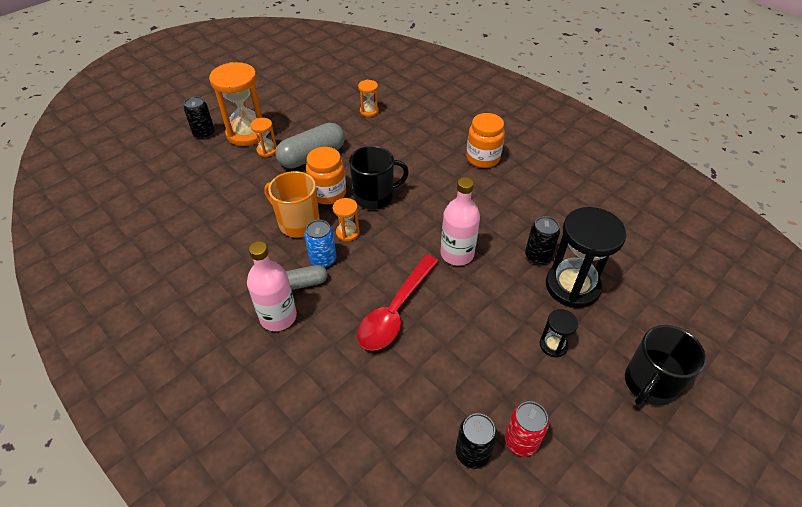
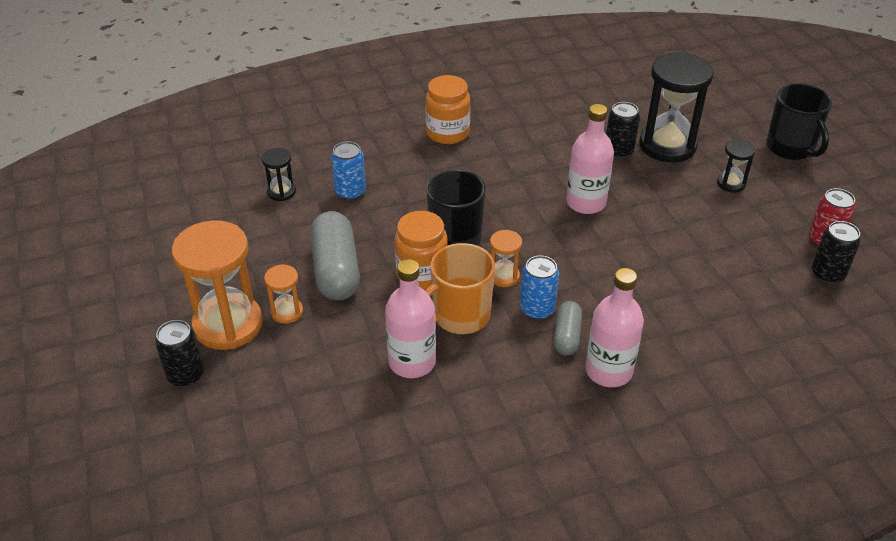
camera: 65 degrees left, 5 degrees down
red spoon [357,255,439,351] -> none
orange hourglass [358,80,379,117] -> black hourglass [262,148,296,201]
none -> blue can [331,141,366,200]
none -> pink bottle [385,259,436,378]

